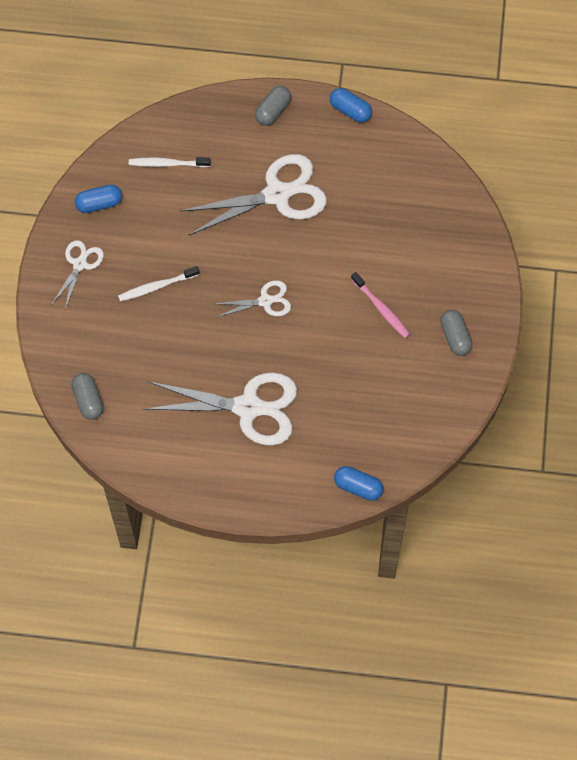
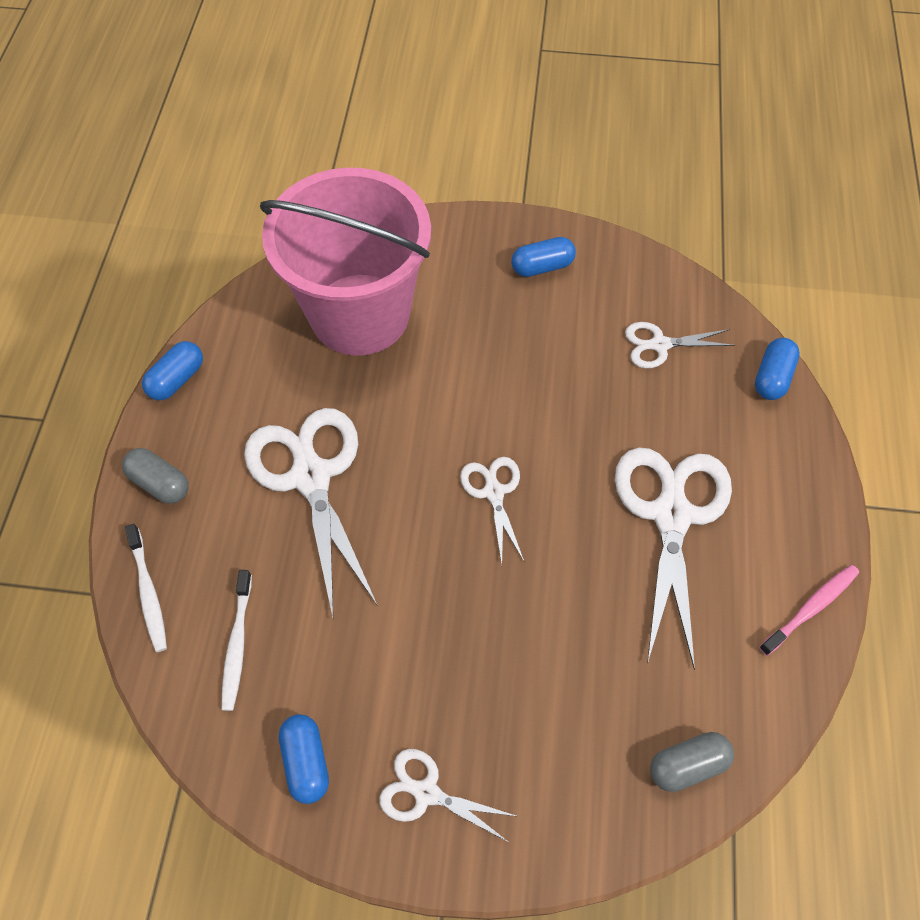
camera: 90 degrees left, 5 degrees down
white toothbrush [118,266,199,301] -> white toothbrush moved to [125,524,167,652]
pink toothbrush [351,272,410,338] -> pink toothbrush moved to [759,565,859,656]
grey capsule [440,310,473,356] -> blue capsule [511,237,576,277]
none -> pink bucket [260,168,431,356]
none -> white scissors [625,322,735,369]

